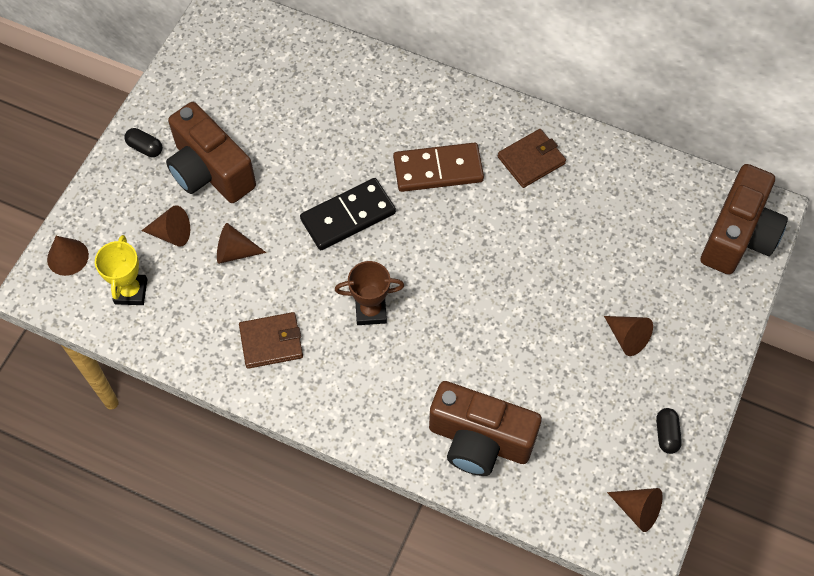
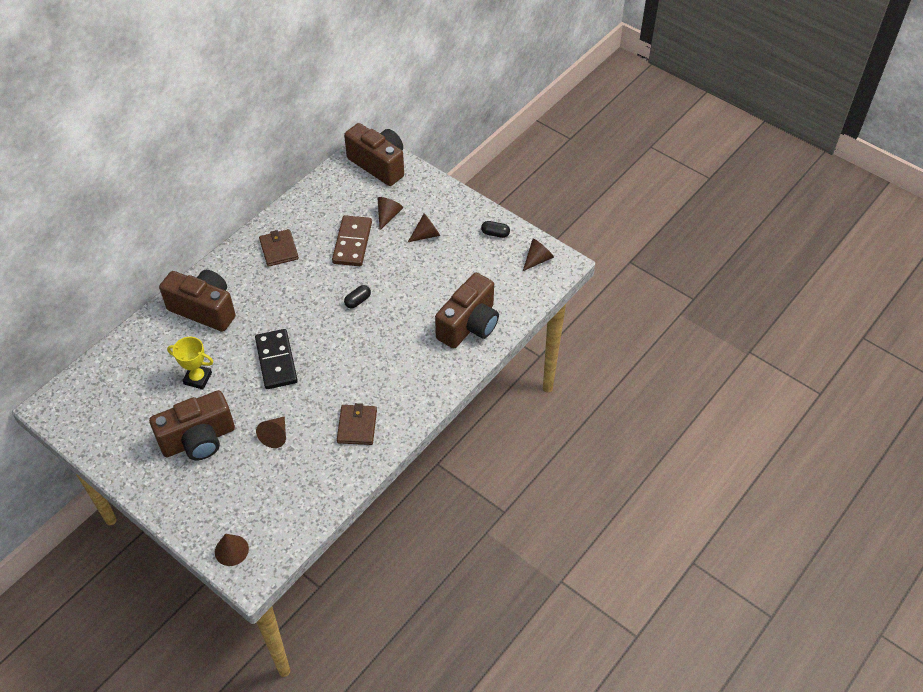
camera: 75 degrees left, 10 degrees down
yellow trophy [95,235,147,305] -> yellow trophy moved to [167,337,213,389]
black capsule [124,128,162,157] -> black capsule moved to [344,285,371,308]
brown cone [141,205,190,247] -> brown cone moved to [378,197,403,230]
brown trophy [335,261,404,325] -> none
brown domino [393,142,484,192] -> brown domino moved to [332,215,372,266]
none -> brown camera [159,270,236,332]

